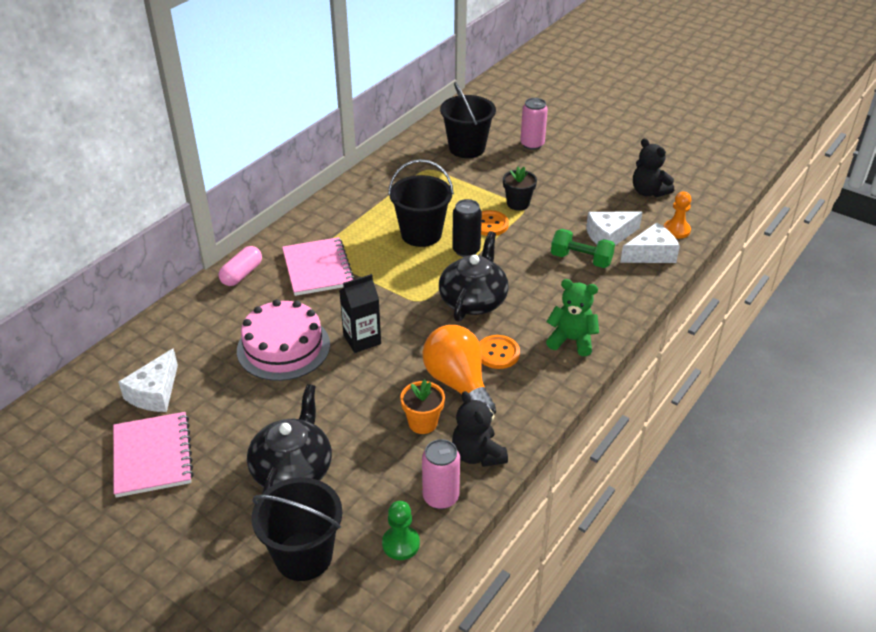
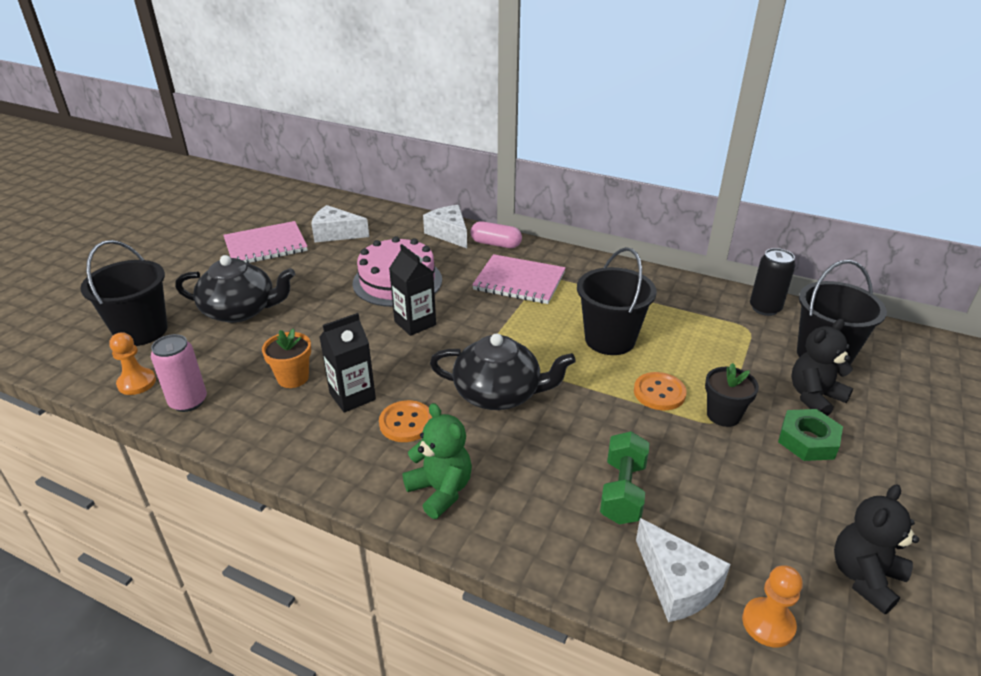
camera: 80 degrees right, 5 degrees down
pink notebook [282,237,355,296] -> pink notebook turned 45 degrees clockwise [472,254,566,304]
green pawn [382,501,420,560] -> orange pawn [109,332,156,395]
orange light bulb [422,325,496,410] -> black carton [320,313,376,413]
black can [452,199,482,257] -> black can moved to [750,248,795,316]
black teddy bear [452,391,508,467] -> black teddy bear moved to [791,319,853,416]
pink can [520,98,548,150] -> none
green teddy bear [546,279,599,356] -> green teddy bear turned 45 degrees counterclockwise [402,403,472,519]
white cheese [586,212,642,246] -> white cheese moved to [423,205,467,248]
none -> green nut [778,409,843,461]

